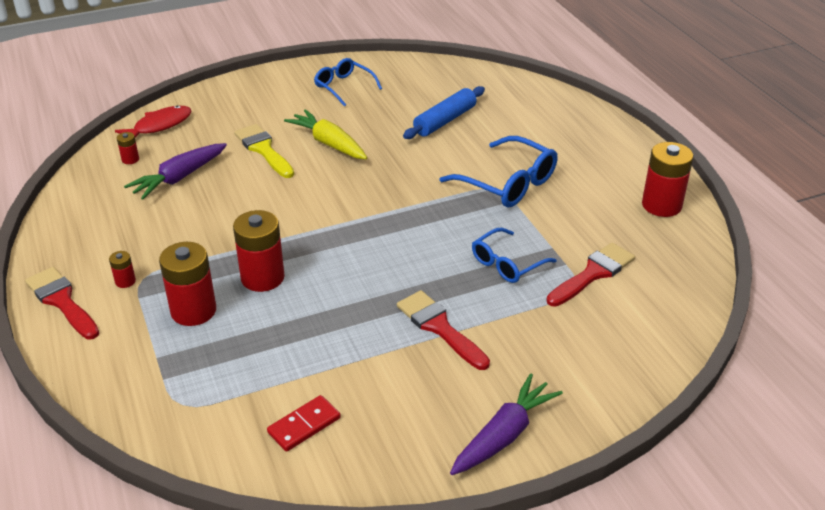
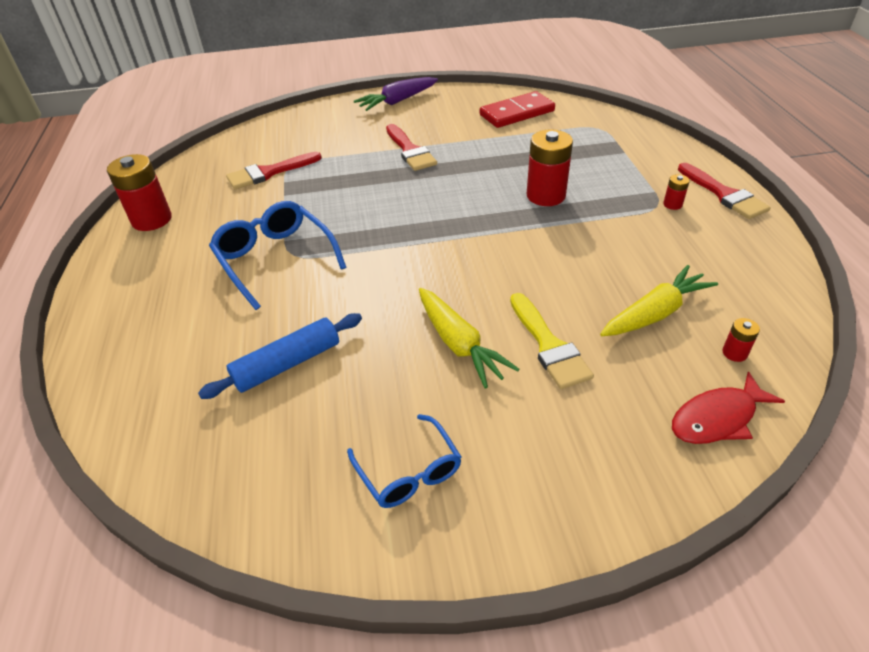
camera: 165 degrees left, 5 degrees up
purple carrot [124,143,227,200] -> yellow carrot [600,265,718,336]
red battery [159,242,216,326] -> none
red domino [267,395,341,452] -> red domino [480,91,555,128], size x1.61
blue glasses [472,228,556,283] -> none

